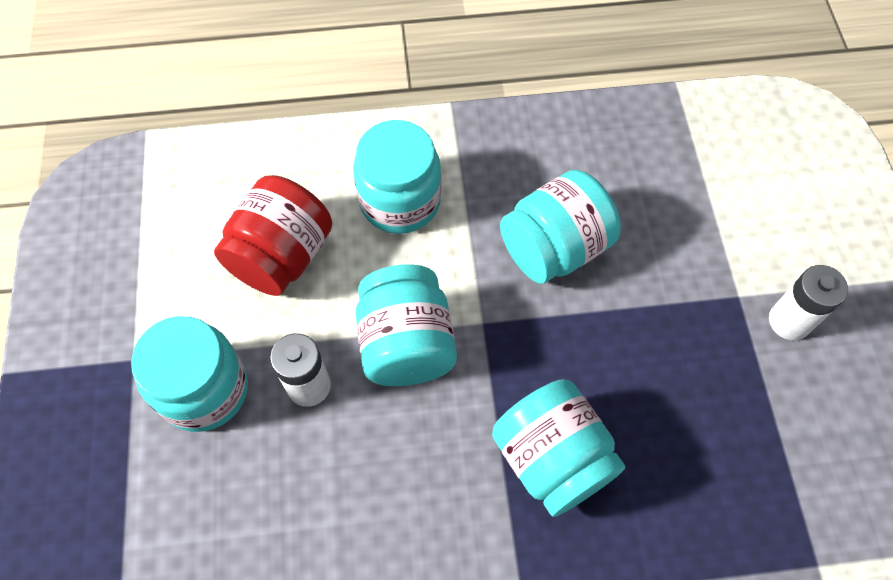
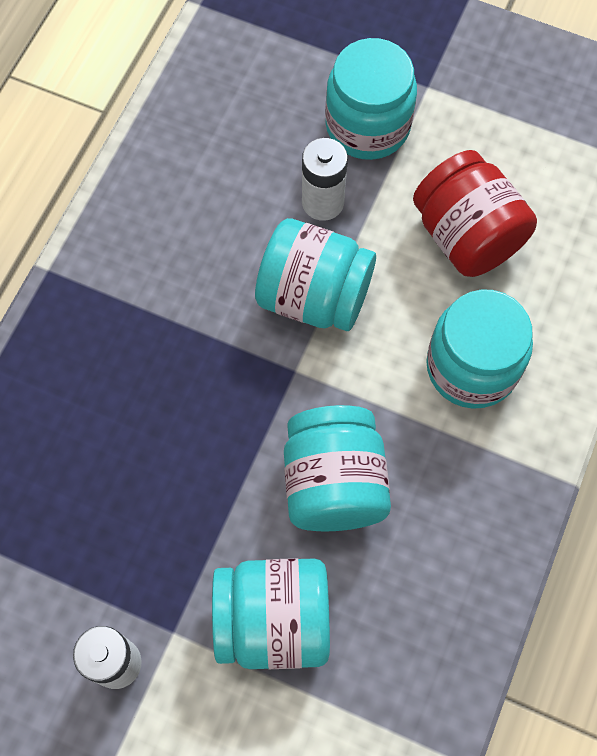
camera: 120 degrees right, 5 degrees up
turquoise jar [492,379,625,517] -> turquoise jar moved to [212,558,330,669]

